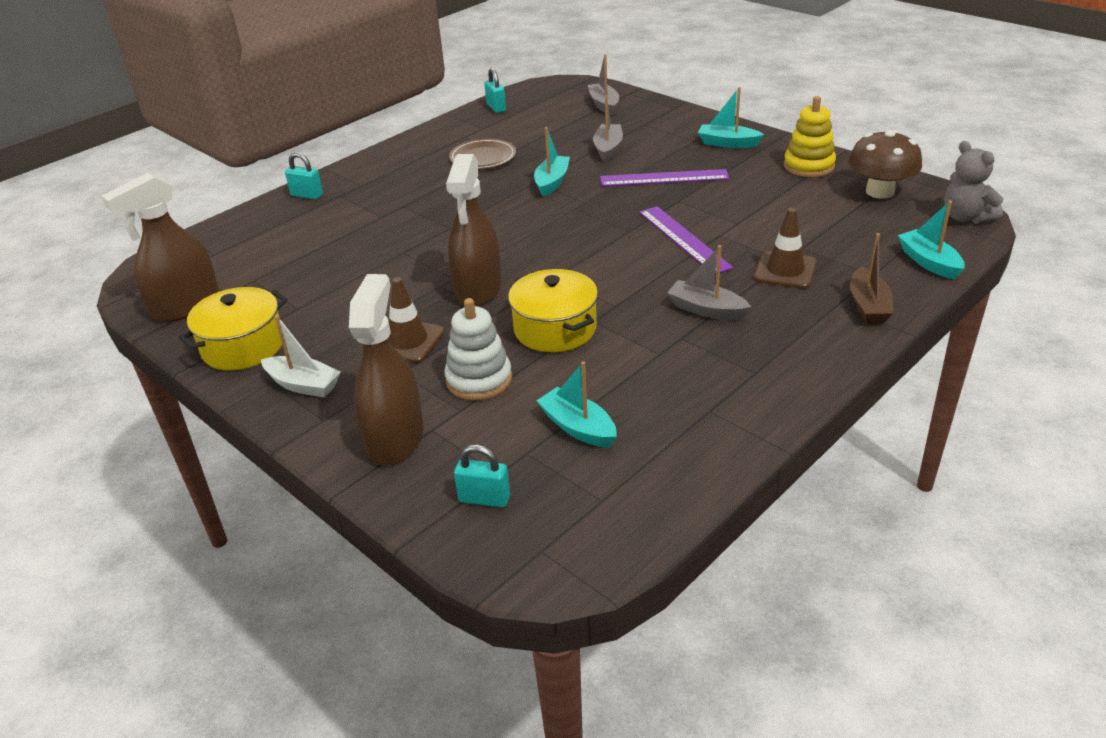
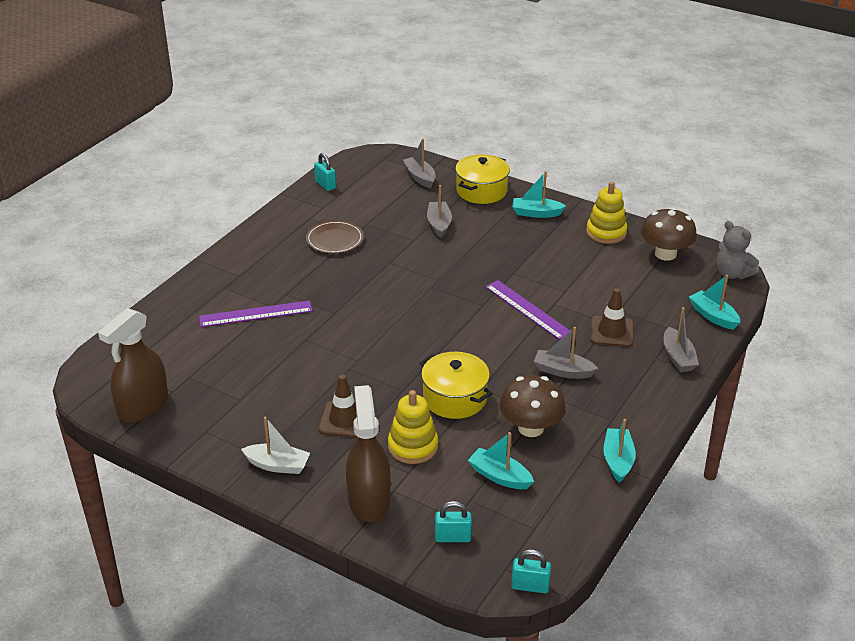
camera: 15 degrees left, 0 degrees up
yellow pot [179,287,288,371] -> yellow pot moved to [455,154,510,204]
turquoise padlock [285,152,323,200] -> turquoise padlock moved to [511,549,551,593]
white stacking toy [445,298,512,400] -> yellow stacking toy [388,390,438,464]
brown spray bottle [446,154,502,306] -> none
turquoise boat [534,127,570,197] -> turquoise boat moved to [604,419,636,483]
purple ruler [600,169,729,186] -> purple ruler moved to [199,300,313,327]
brown boat [850,233,894,324] -> grey boat [664,307,699,372]
none -> brown mushroom [499,375,566,437]

